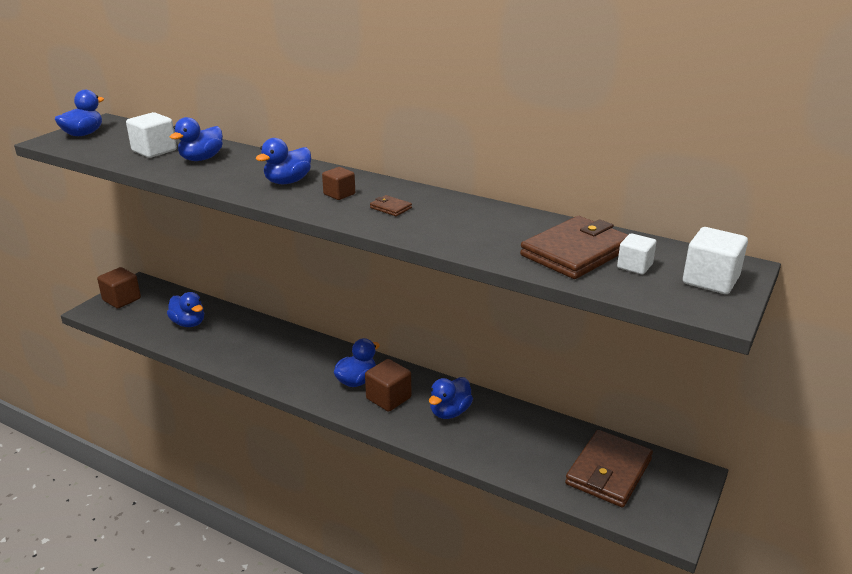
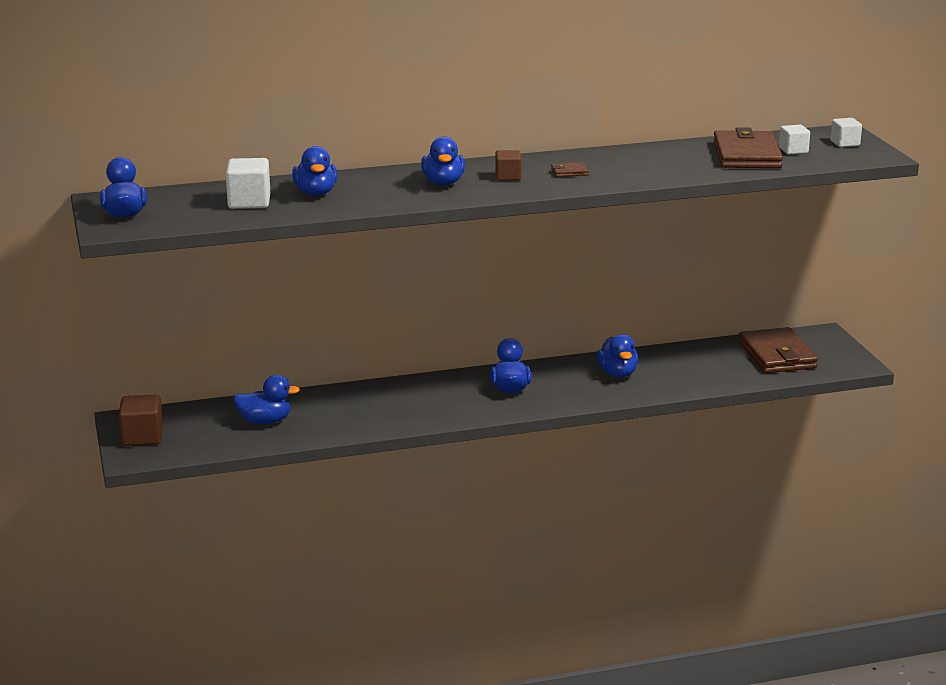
camera: 45 degrees left, 5 degrees down
brown cube [365,359,411,412] -> none
white cube [683,227,748,294] -> white cube [830,118,862,147], size x0.63

